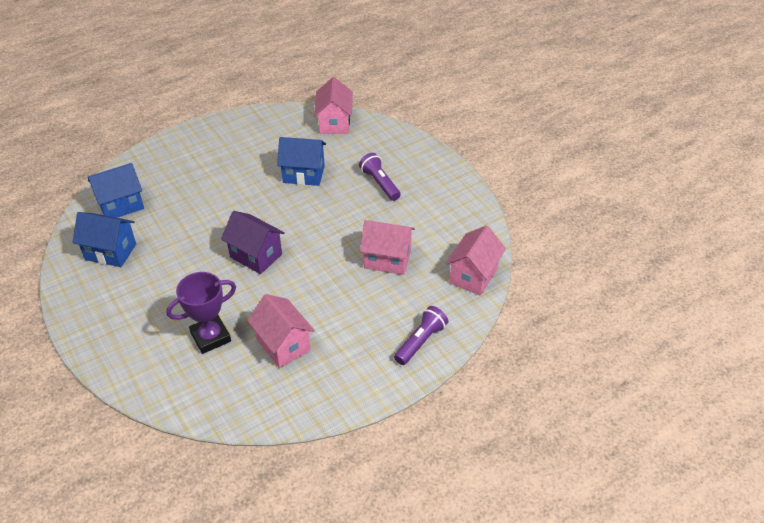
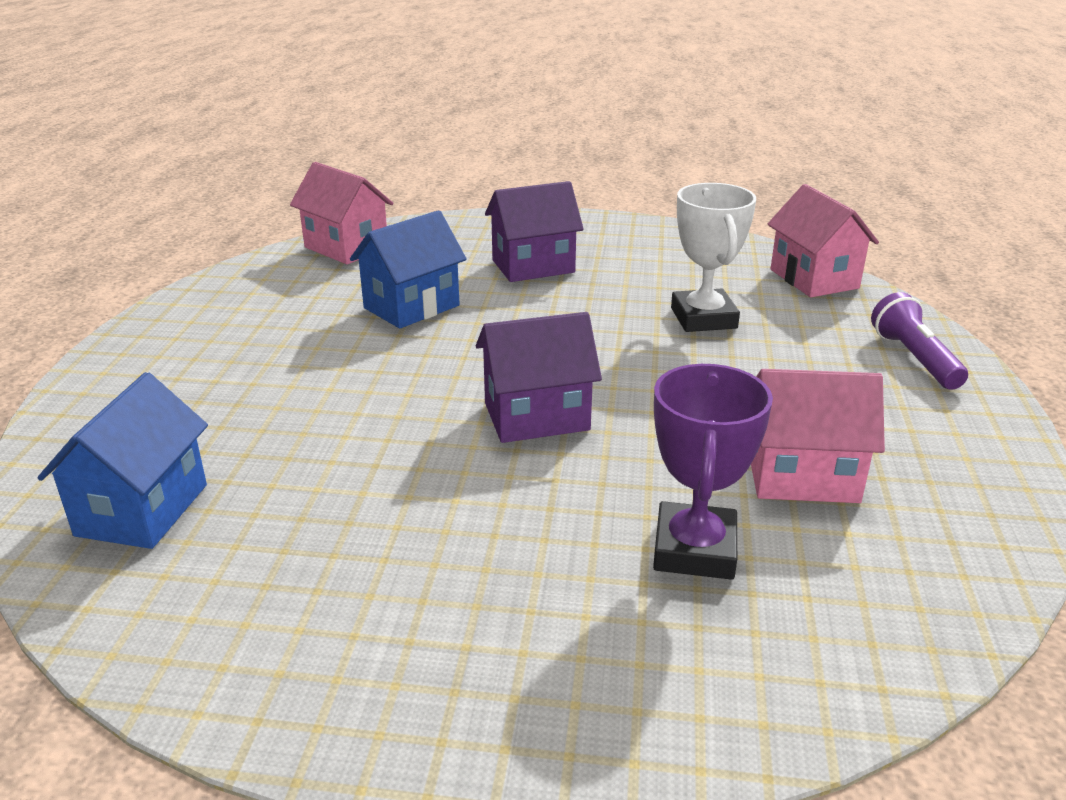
camera: 50 degrees left, 15 degrees down
blue house [72,212,136,267] -> none
purple flashlight [359,153,401,201] -> purple house [485,181,584,282]
pink house [360,220,415,275] -> white trophy [671,183,756,332]

